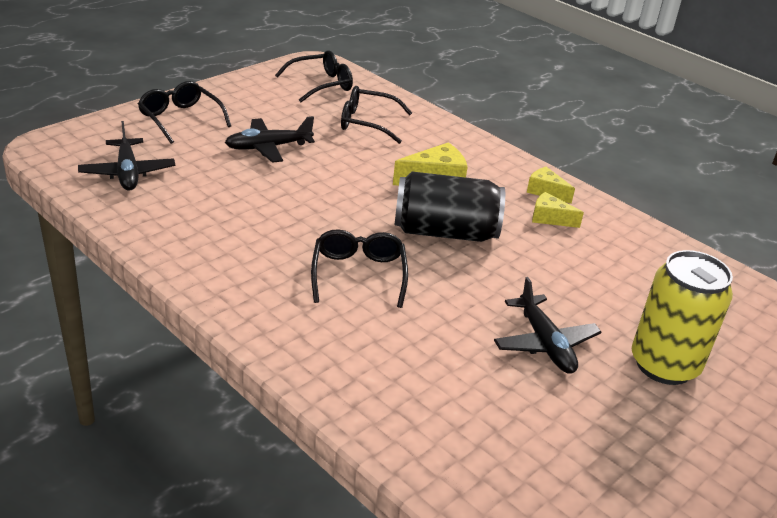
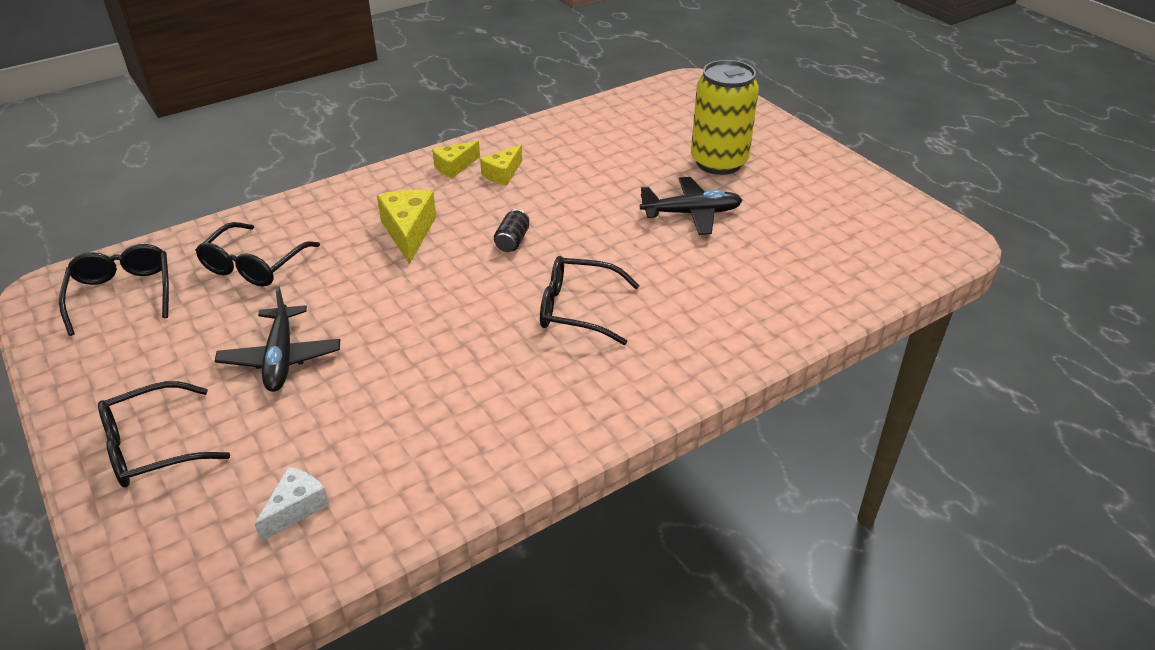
camera: 75 degrees left, 5 degrees up
black plane [78,121,175,191] -> white cheese [255,467,329,541]
black can [395,172,505,242] -> black can [494,209,529,252], size x0.40

